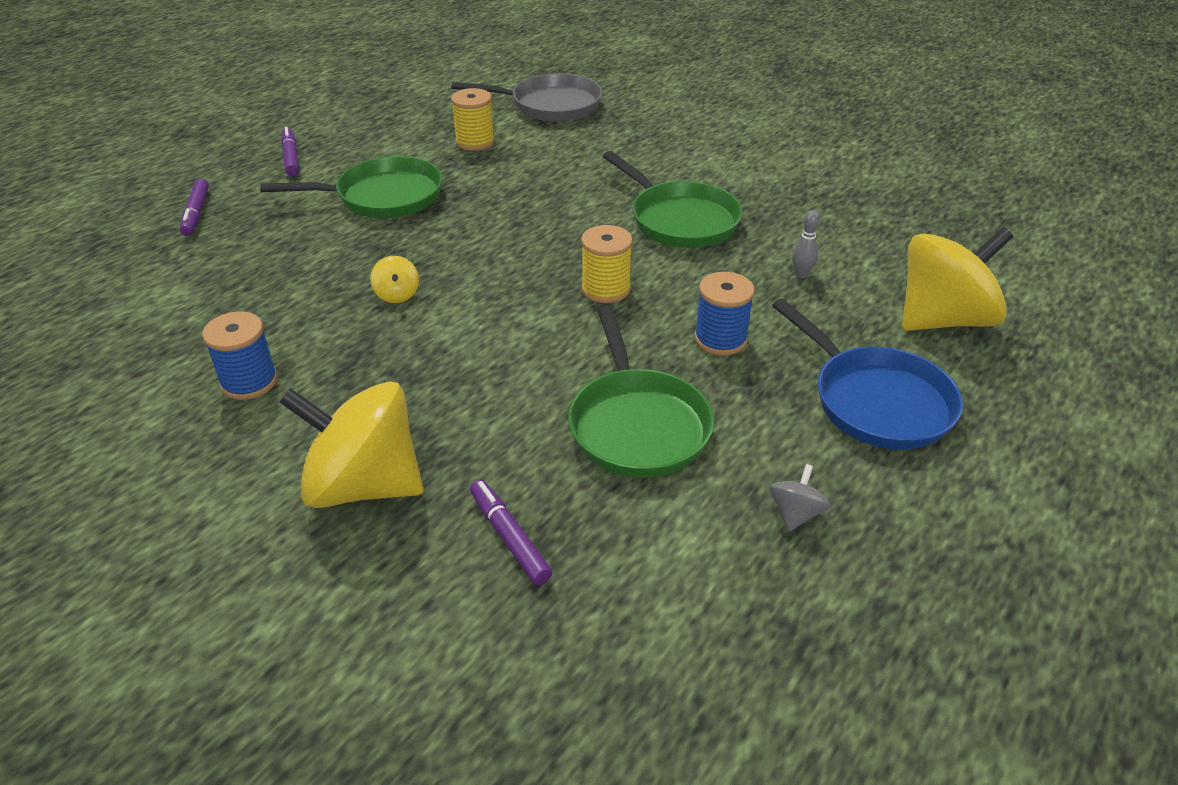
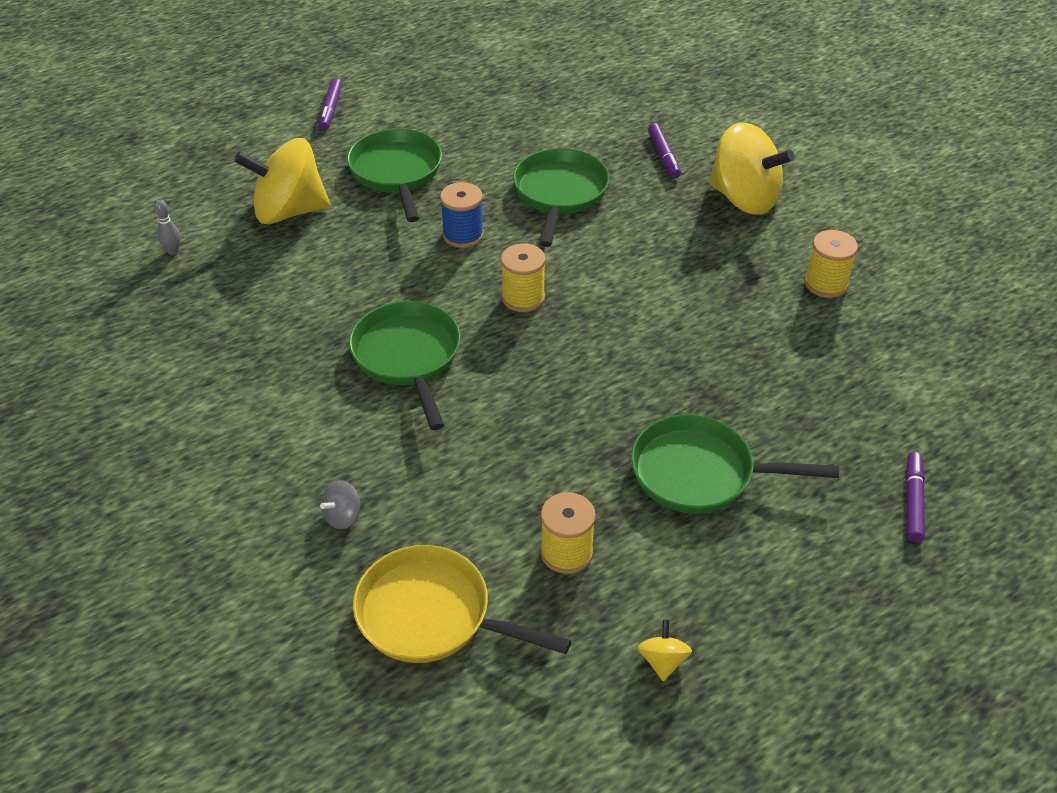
camera: 160 degrees left, 5 degrees up
blue spool [202,311,278,400] -> yellow spool [805,230,858,298]
purple marker [281,127,299,176] -> purple marker moved to [318,78,342,130]
yellow spinning top [370,256,419,303] -> yellow spinning top moved to [638,620,692,681]
grey pan [451,73,602,122] -> yellow pan [353,545,571,663]
grey spinning top [770,464,830,531] -> grey spinning top moved to [320,480,360,529]
blue pan [772,299,963,450] -> green pan [347,129,442,222]
grey bowling pin [792,210,820,278] -> grey bowling pin moved to [154,200,180,255]

